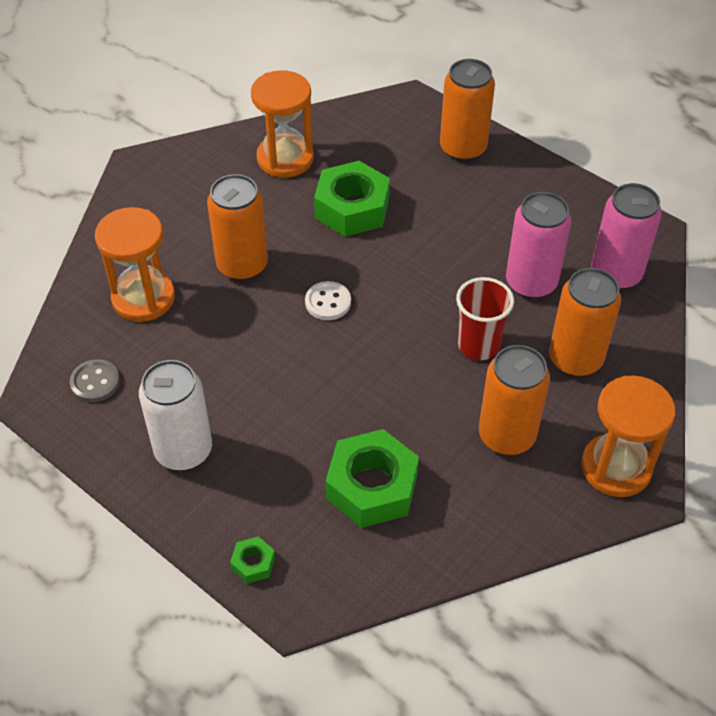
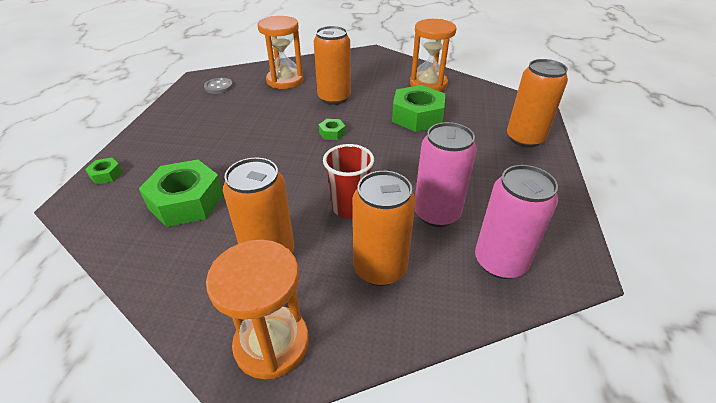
camera: 60 degrees right, 10 degrees down
white can [139,360,212,470] -> none
white button [305,281,351,320] -> green nut [319,119,346,140]

